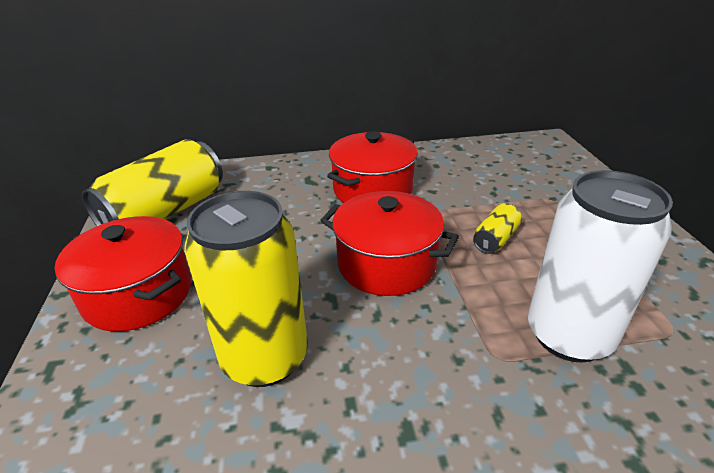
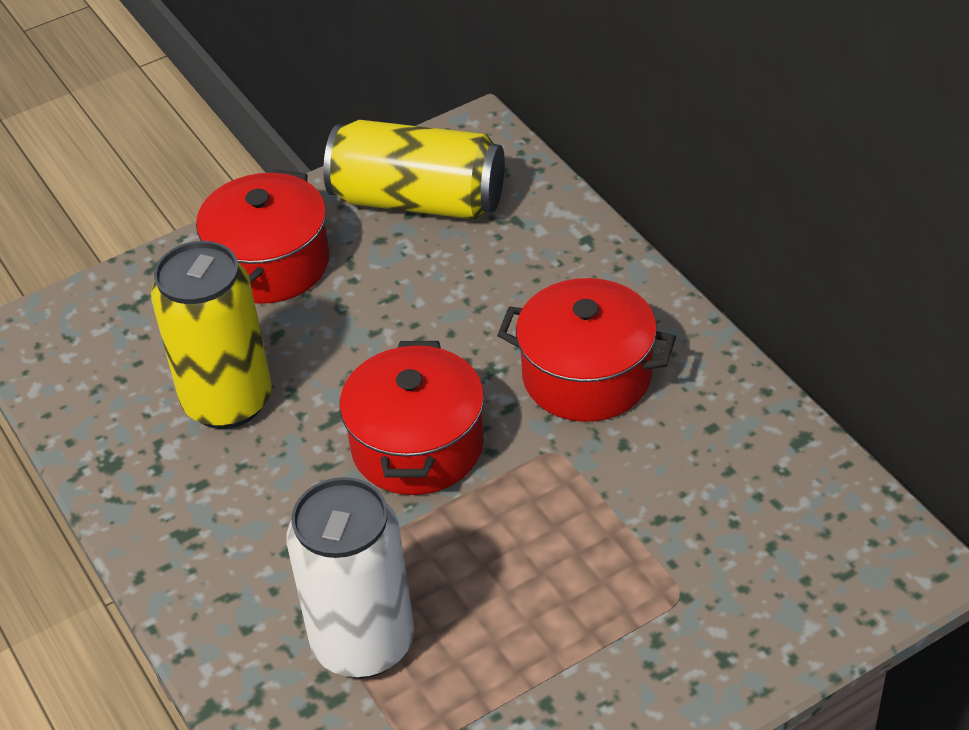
camera: 70 degrees right, 10 degrees up
yellow can [473,203,522,254] -> none

